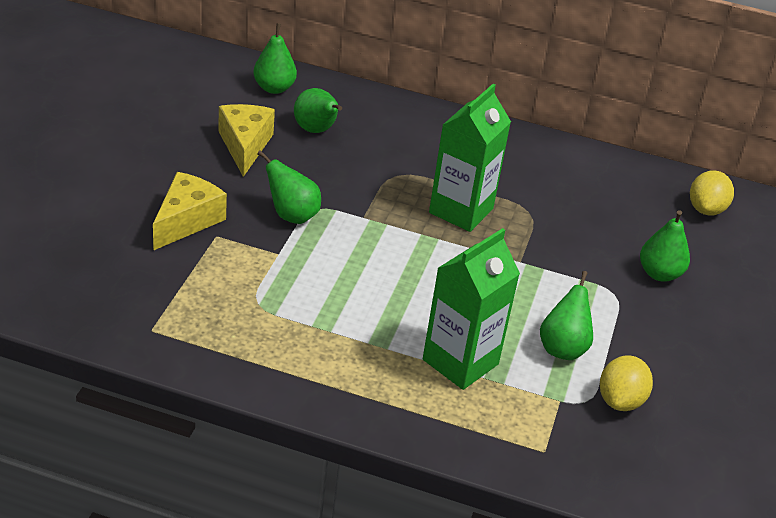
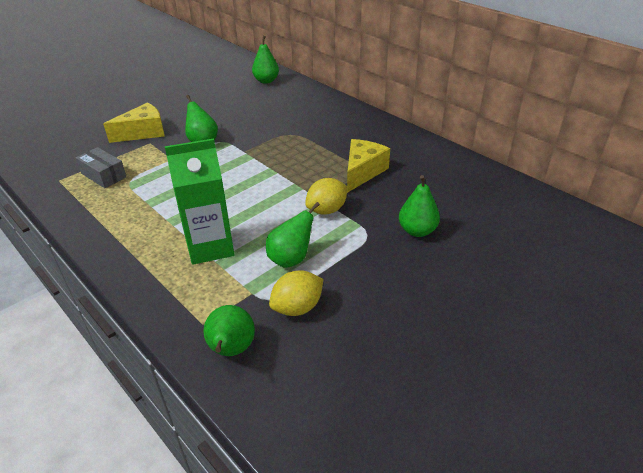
camera: 35 degrees right, 0 degrees up
yellow cheese [218,104,275,177] -> yellow cheese moved to [347,139,390,193]
green pear [294,88,342,133] -> green pear moved to [203,305,255,356]
green carton [429,84,511,232] -> none
yellow lemon [690,170,734,216] -> yellow lemon moved to [305,178,347,215]
none -> grey box [76,147,126,188]

